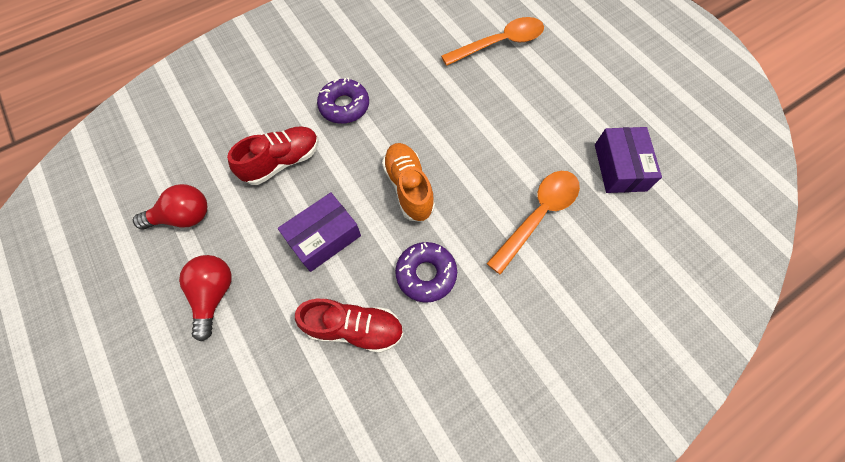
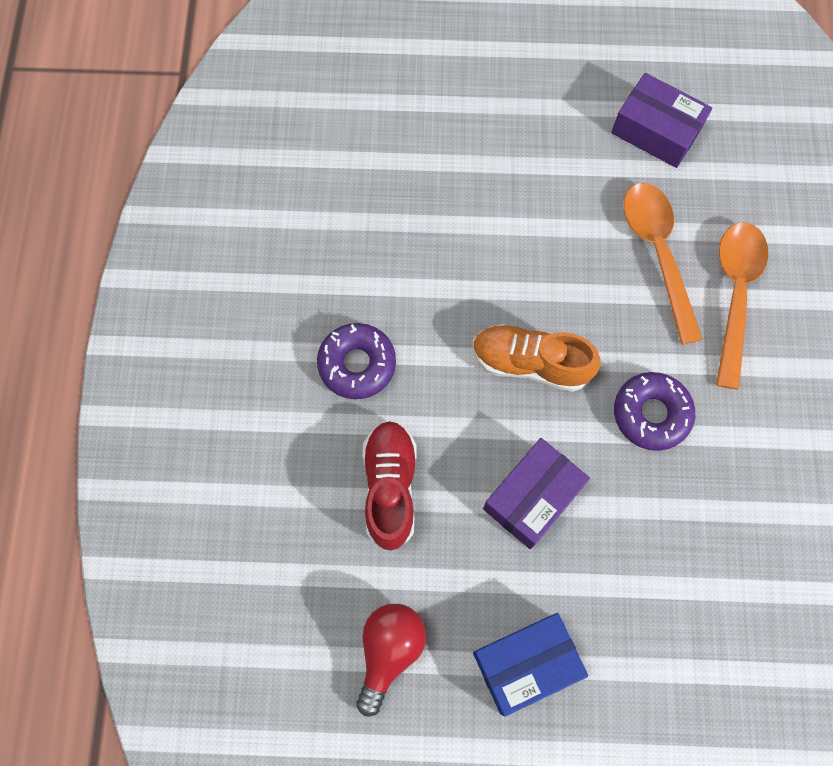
camera: 55 degrees left, 5 degrees up
red light bulb [179,255,232,341] -> blue box [473,613,588,716]
purple box [278,192,361,272] -> purple box turned 45 degrees clockwise [483,438,590,549]
red shoe [295,299,404,353] -> none
orange spoon [441,17,544,66] -> orange spoon moved to [716,222,768,389]

